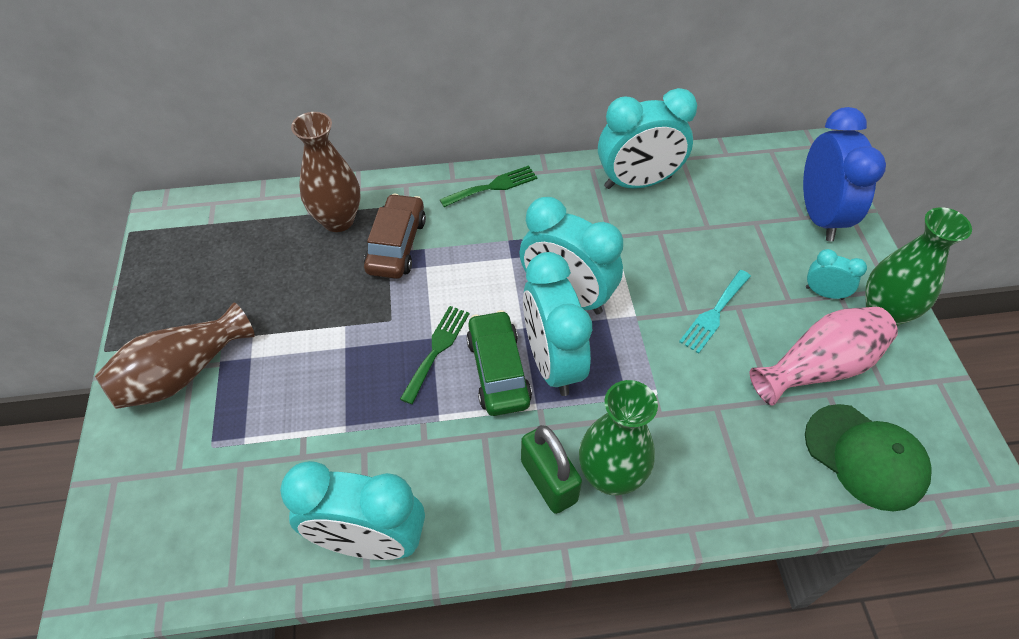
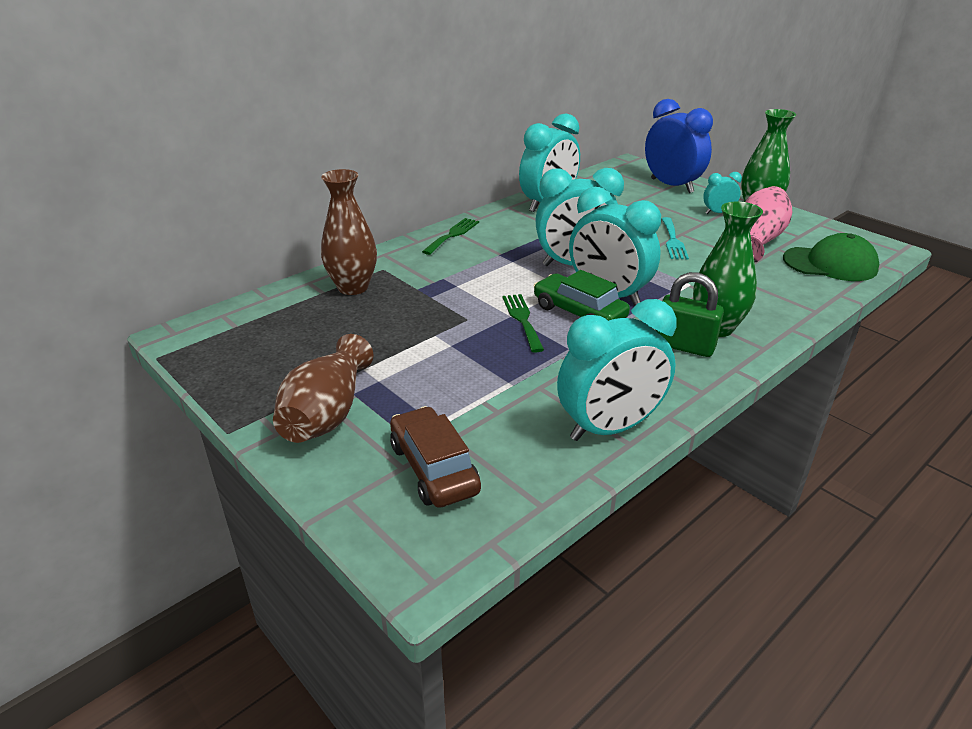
camera: 35 degrees left, 20 degrees down
brown car [364,194,426,279] -> brown car moved to [390,406,481,508]

